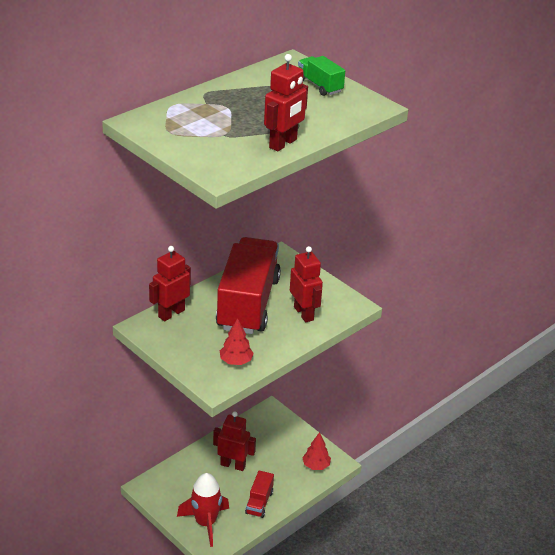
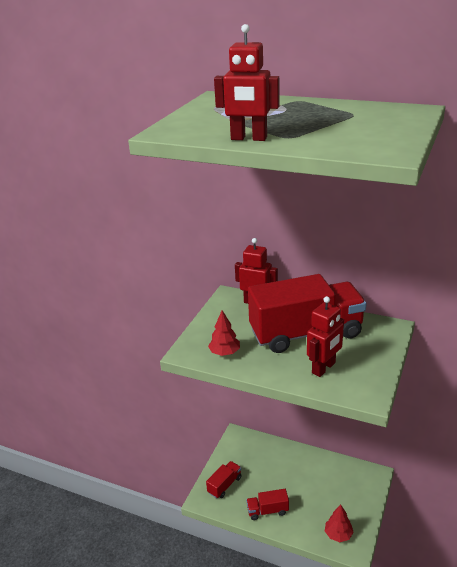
camera: 70 degrees right, 5 degrees down
red rocket [177,473,229,547] -> red truck [206,461,242,499]
red robot [213,412,256,471] -> none
green truck [298,56,345,96] -> none

